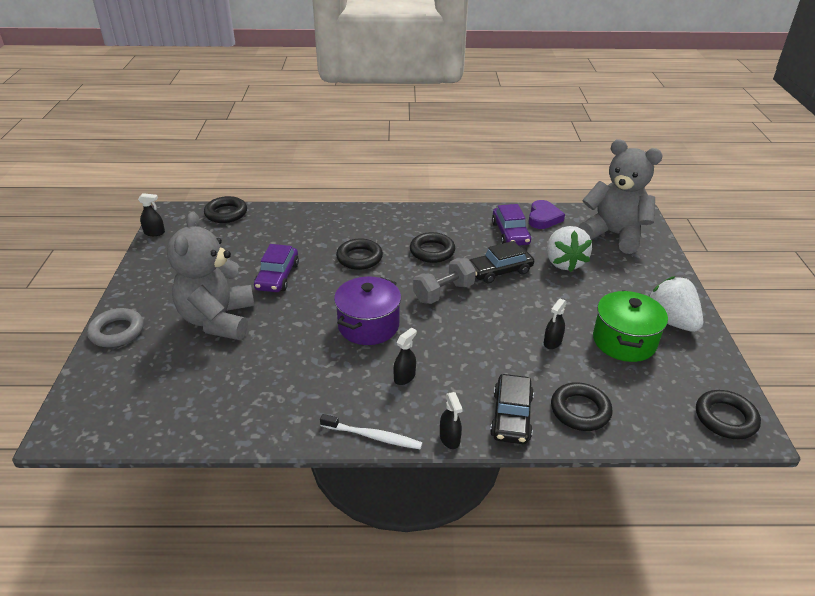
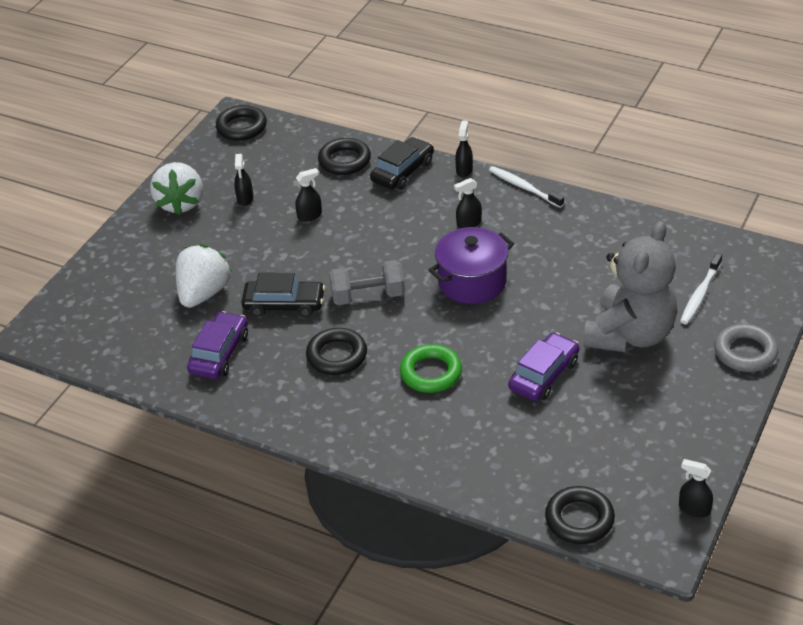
camera: 150 degrees left, 5 degrees up
black ring [336,239,383,270] -> green ring [400,344,462,393]
purple heart [528,200,565,229] -> none
grey teddy bear [579,140,663,254] -> none
green pot [593,290,668,362] -> black spray bottle [234,154,253,206]
none -> white toothbrush [680,253,722,324]

